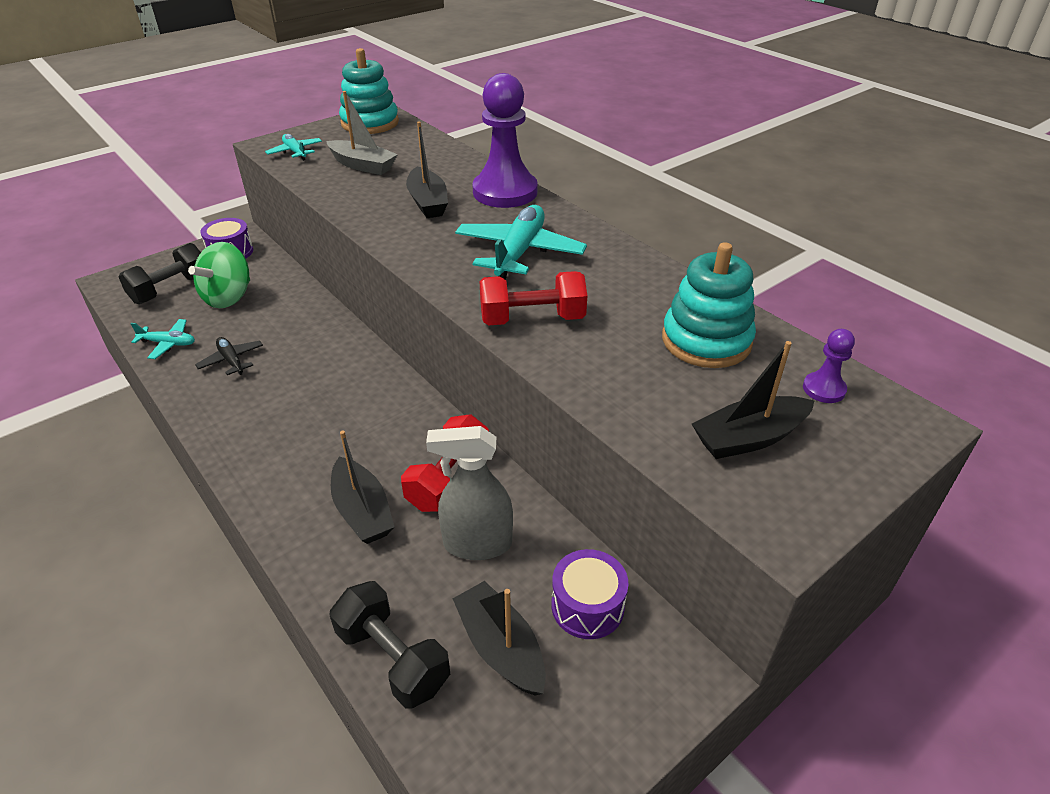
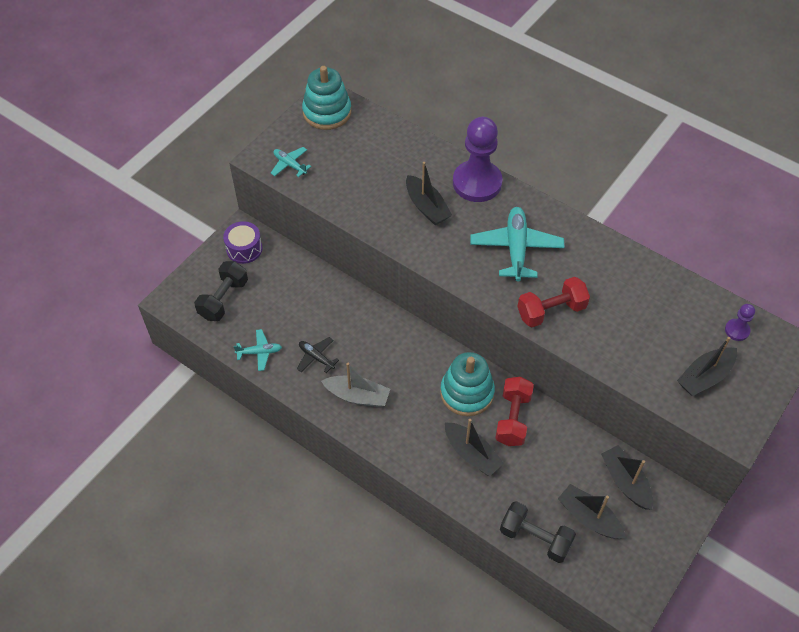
camera: 15 degrees left, 15 degrees up
green spinning top [188,242,250,308] -> none
grey boat [326,91,398,175] -> grey boat moved to [321,363,390,407]
grey spray bottle [426,426,513,560] -> none
purple drum [551,549,629,639] -> black boat [601,445,653,510]
turquoise stacking toy [662,242,756,368] -> turquoise stacking toy moved to [440,352,495,416]

